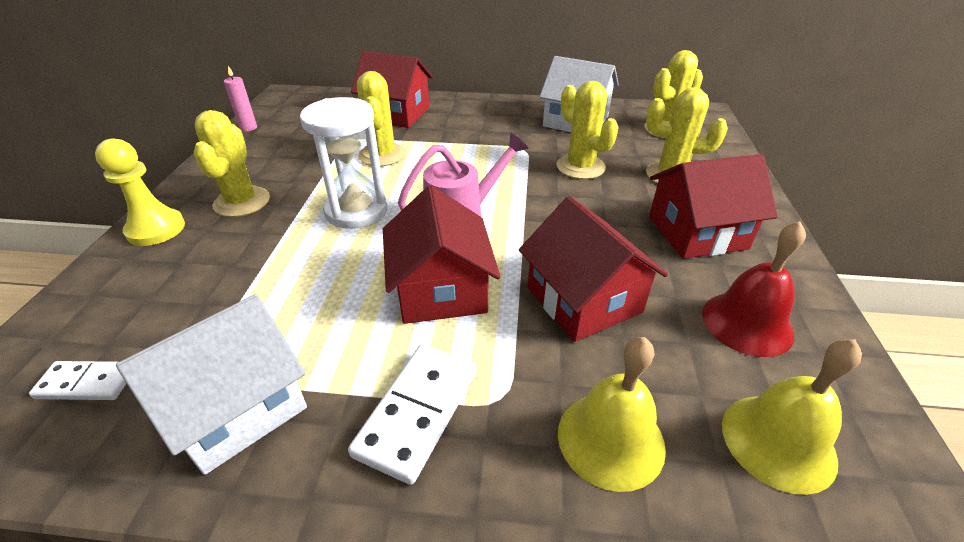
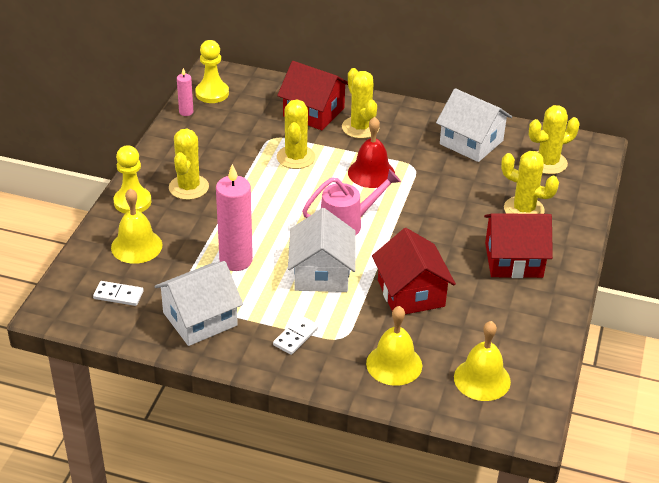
camera: 10 degrees right, 0 degrees up
white hourglass [300,97,388,229] -> none
white domino [348,344,476,485] -> white domino [273,315,319,355], size x0.62
red house [383,185,501,324] -> white house [288,208,356,292]
yellow cactus [556,81,619,179] -> yellow cactus moved to [342,68,379,139]
red bell [702,221,806,357] -> red bell moved to [348,117,395,188]
none -> yellow bell [111,188,162,264]
none -> yellow pawn [195,40,229,103]
none -> pink candle [216,164,253,271]

